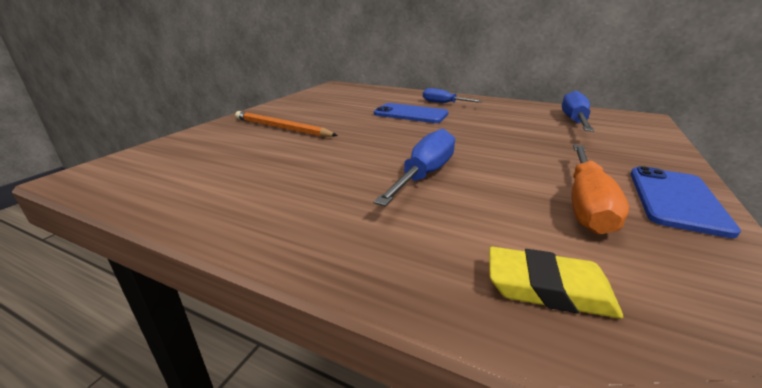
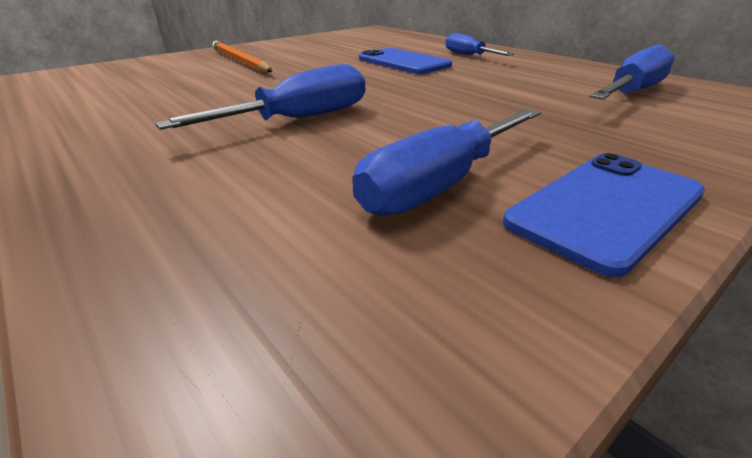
camera: 25 degrees right, 5 degrees up
yellow eraser [489,246,623,319] -> none
orange screwdriver [572,145,629,235] -> blue screwdriver [352,108,541,216]

